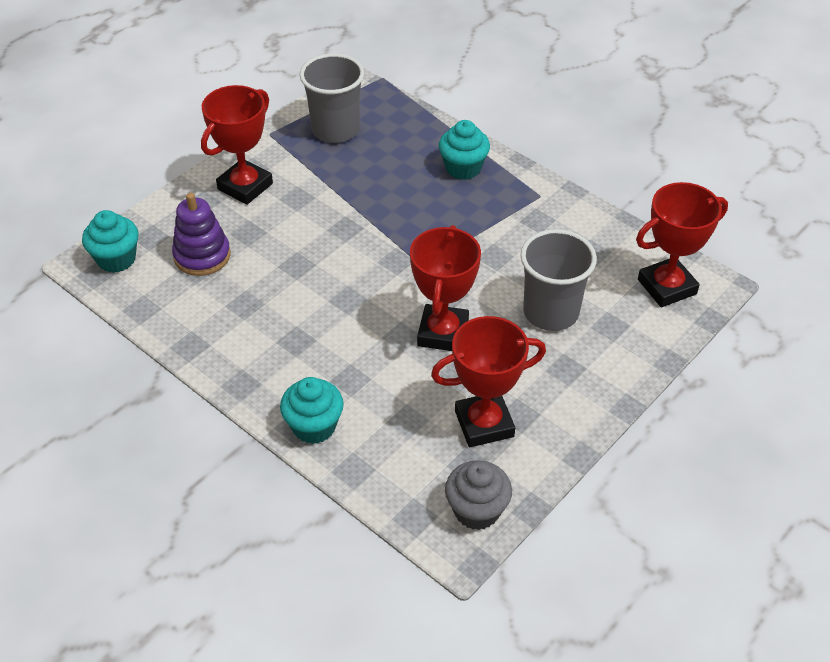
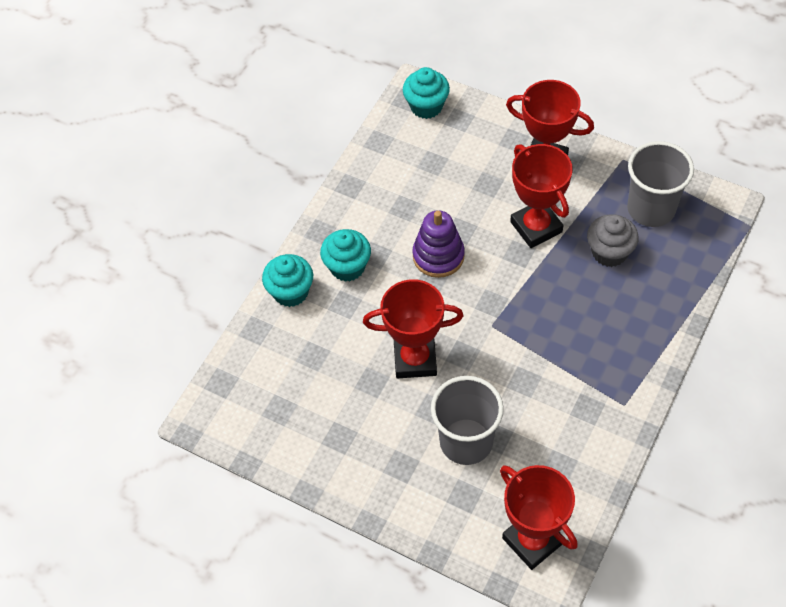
camera: 80 degrees right, 10 degrees up
purple stacking toy [172,193,230,276] -> purple stacking toy moved to [412,210,465,278]
red trophy [431,316,546,447] -> red trophy moved to [510,144,573,248]
turquoise cupcake [439,120,490,180] -> turquoise cupcake moved to [320,229,371,282]
grey cupcake [445,460,512,530] -> grey cupcake moved to [587,214,639,267]

